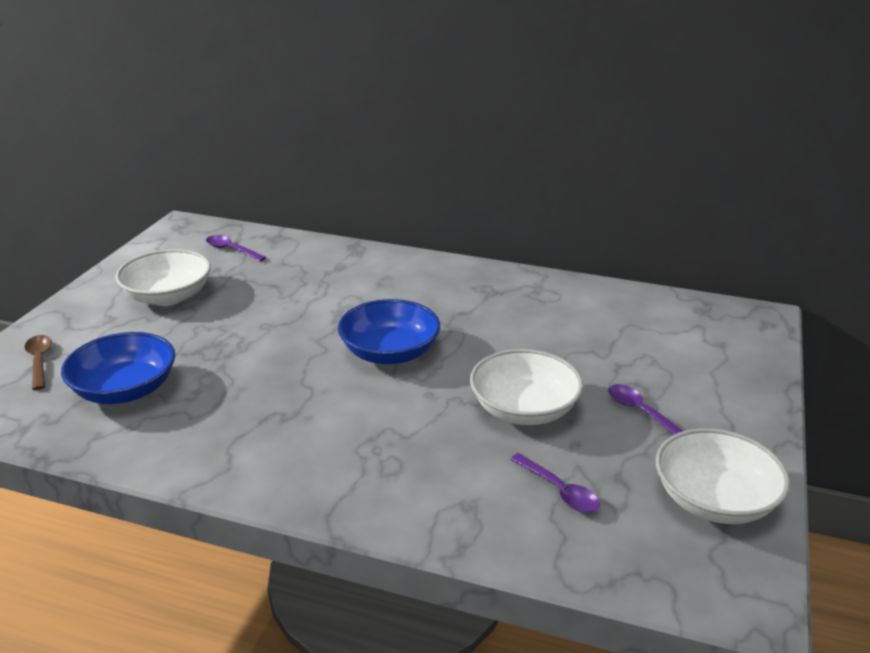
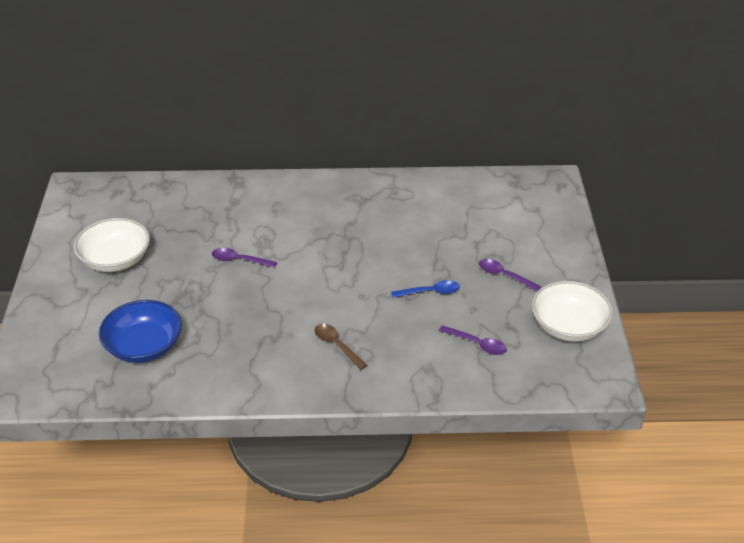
camera: 20 degrees left, 10 degrees up
brown spoon [25,335,52,390] -> brown spoon moved to [315,324,367,370]
purple spoon [206,235,266,262] -> purple spoon moved to [212,248,277,268]
blue bowl [338,299,440,364] -> none
white bowl [470,349,583,425] -> blue spoon [391,280,460,298]

